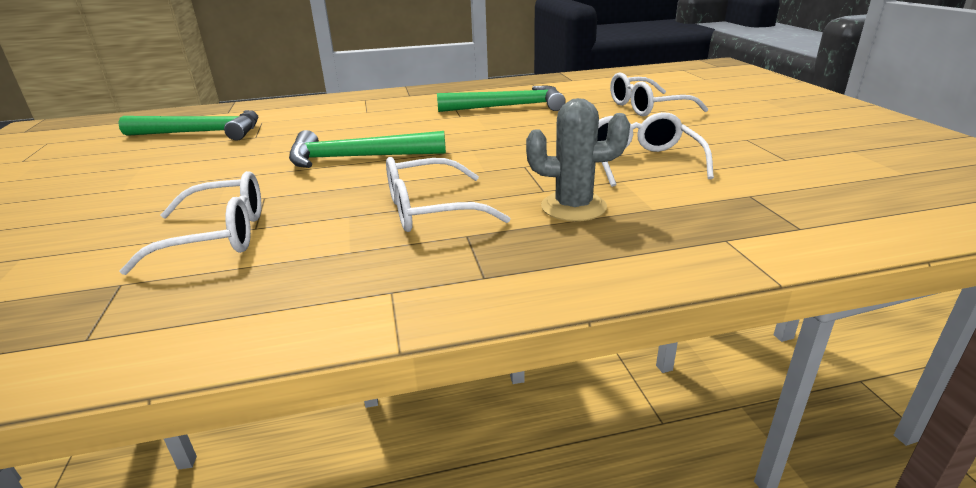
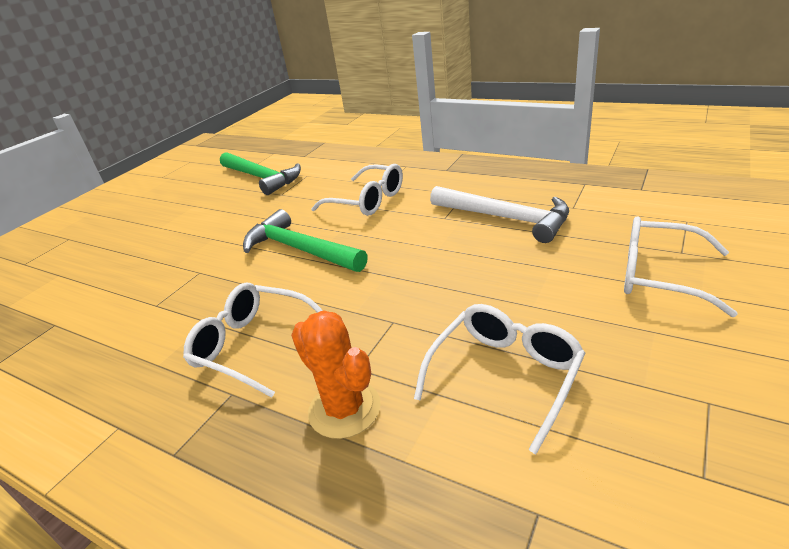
camera: 45 degrees right, 5 degrees up
white glasses [120,171,262,275] -> white glasses moved to [311,164,403,216]
green hammer [437,86,566,112] -> white hammer [430,186,569,243]
grey cactus [526,98,630,221] -> orange cactus [291,310,381,439]

